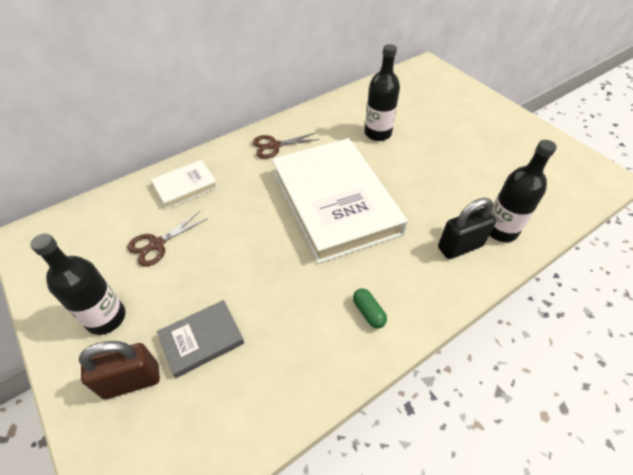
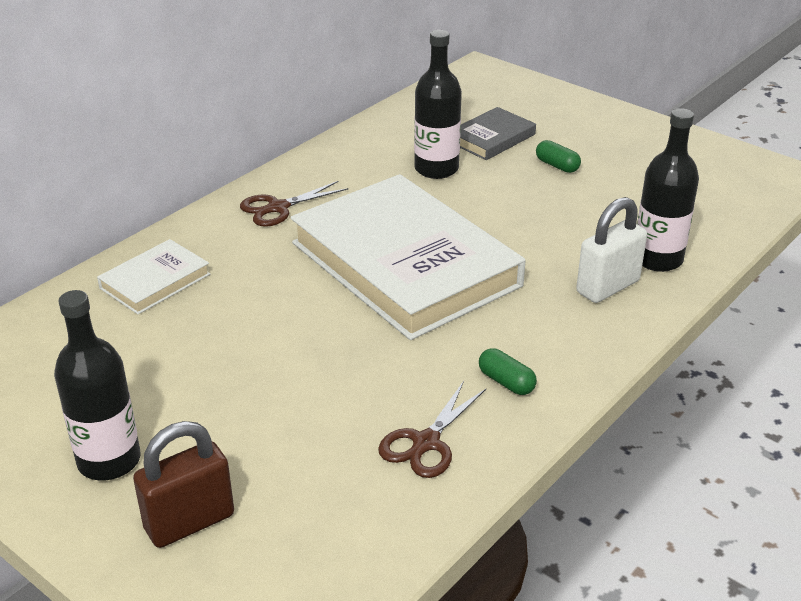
camera: 15 degrees left, 15 degrees down
brown scissors [127,211,207,267] -> brown scissors moved to [378,381,486,478]
grey book [157,300,244,378] -> grey book moved to [460,107,536,160]
black padlock [438,198,496,259] -> white padlock [576,197,647,303]
none -> green capsule [536,140,581,173]

